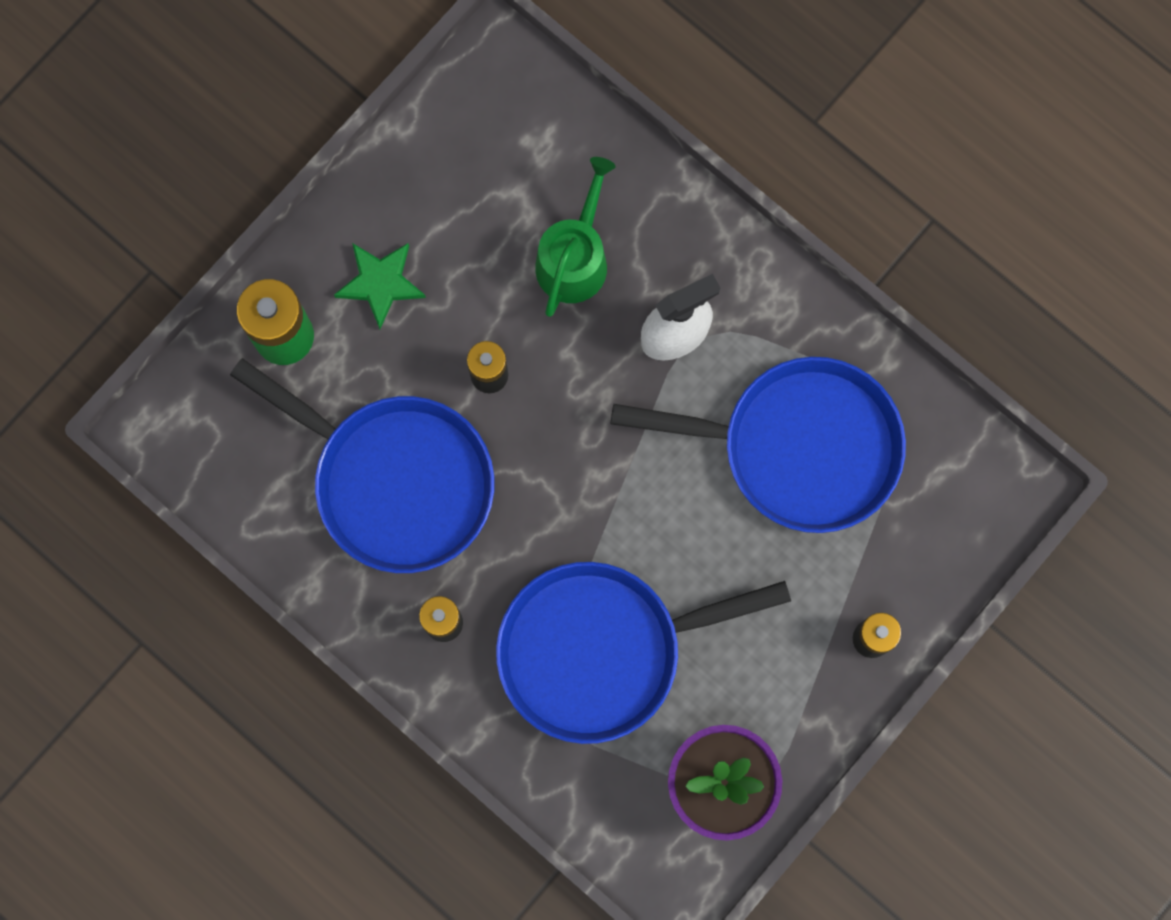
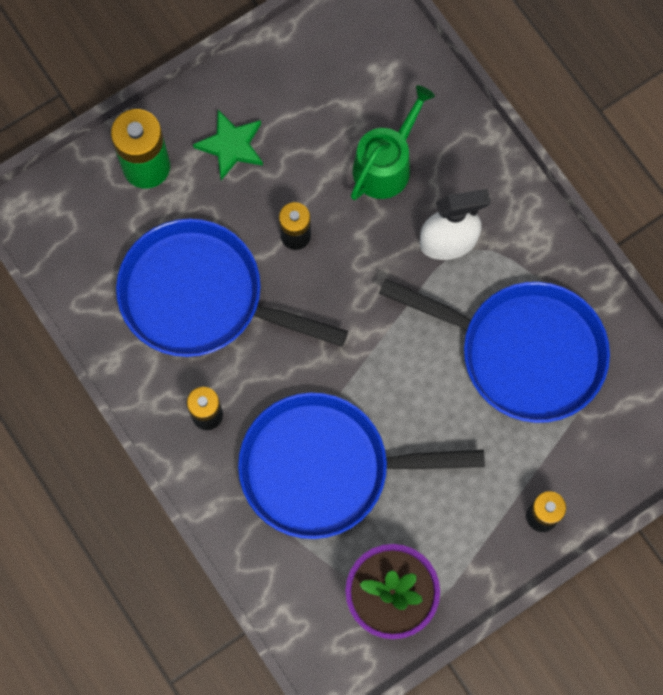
camera: 15 degrees right, 5 degrees down
blue pan [230,358,494,573] -> blue pan turned 150 degrees clockwise [116,219,348,357]

